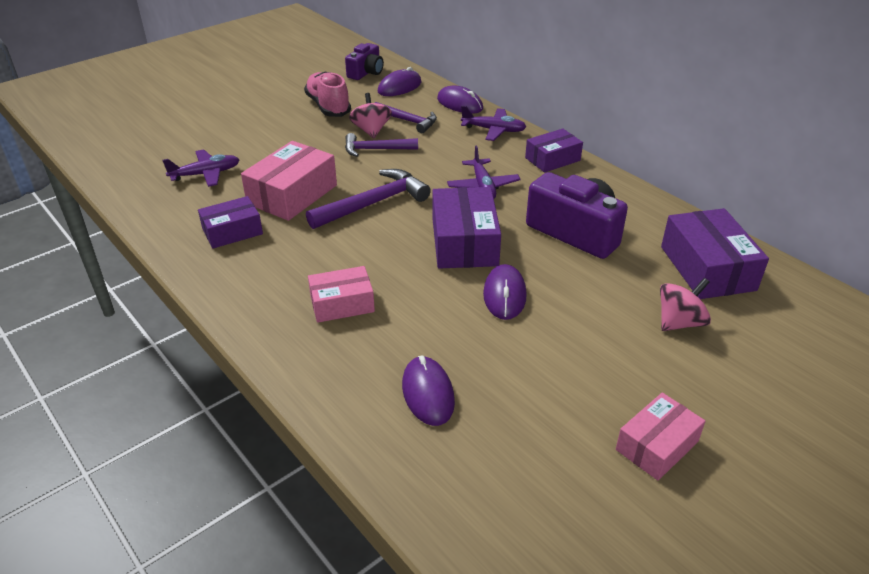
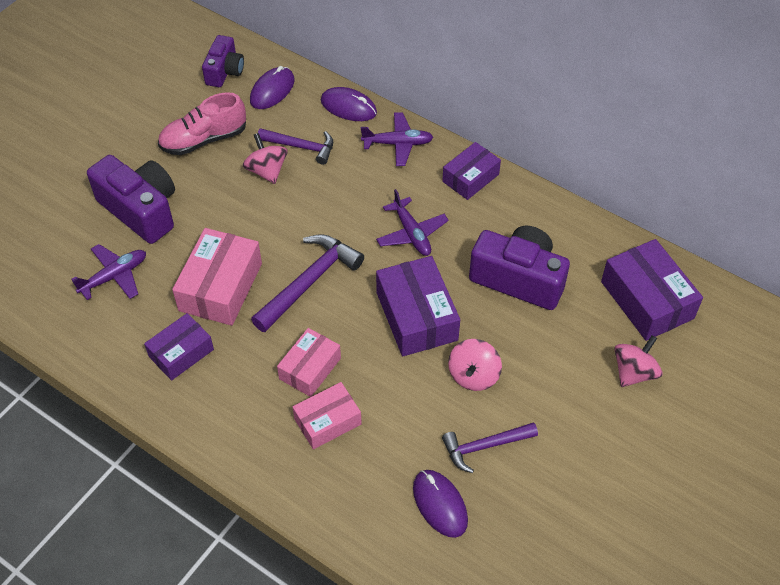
camera: 15 degrees left, 15 degrees up
pink shoe [304,71,351,117] -> pink shoe turned 75 degrees counterclockwise [158,92,246,155]
purple hammer [345,133,418,157] -> purple hammer moved to [442,422,538,473]
purple mouse [483,264,527,320] -> pink spinning top [448,339,502,391]
pink box [616,392,706,480] -> pink box moved to [277,328,341,397]
none -> purple camera [87,155,175,244]

